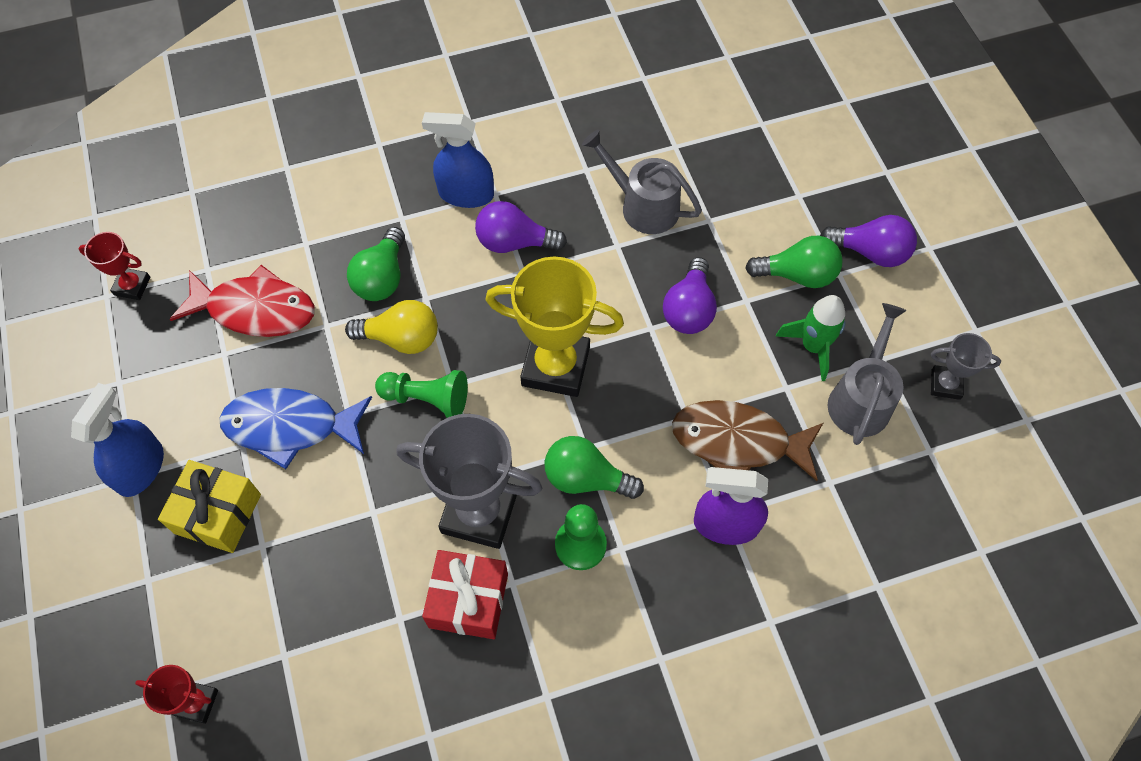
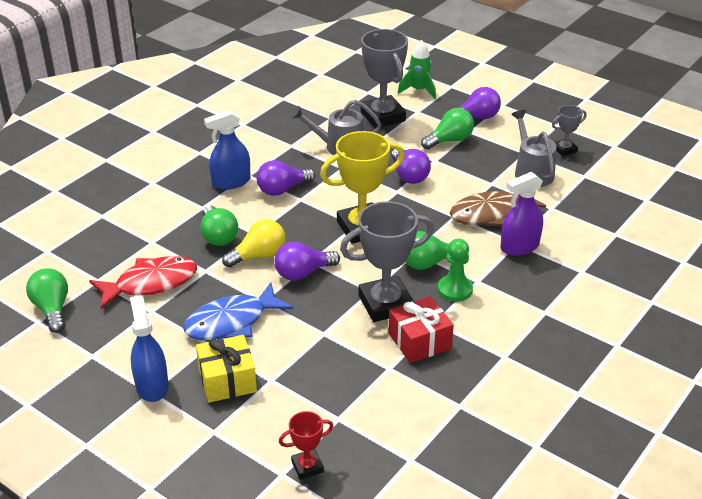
camera: 35 degrees left, 25 degrees down
red trophy [79,232,150,300] -> green light bulb [26,268,68,333]
green pawn [375,370,468,418] -> purple light bulb [274,241,340,281]
green rocket [776,295,846,381] -> green rocket moved to [398,40,436,99]
none -> grey trophy [361,29,408,128]

